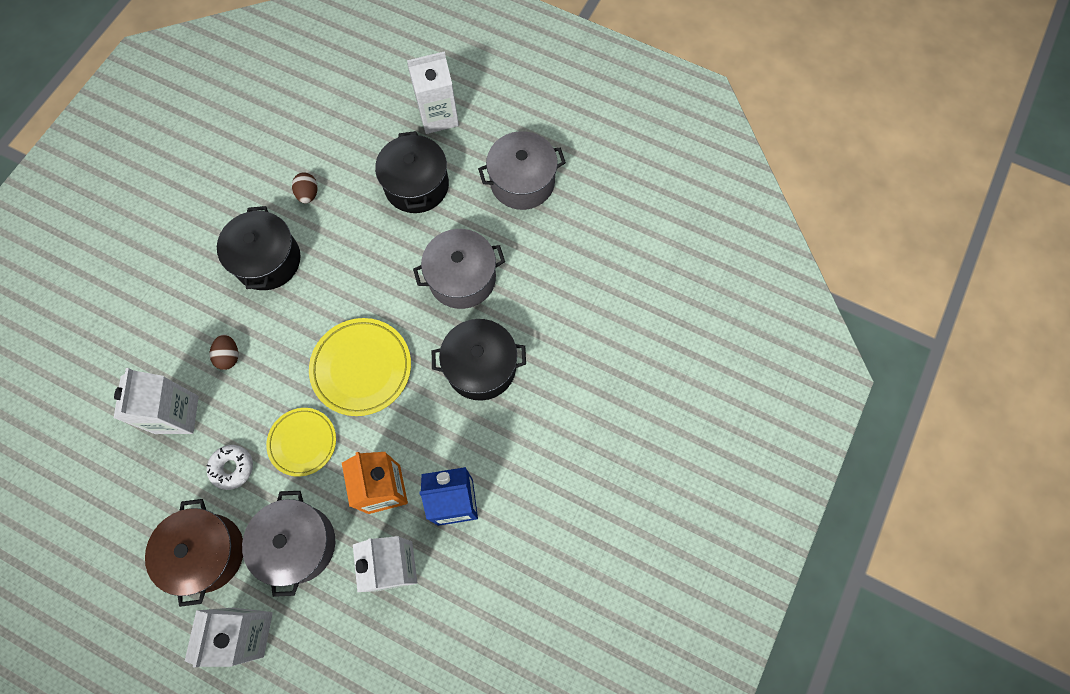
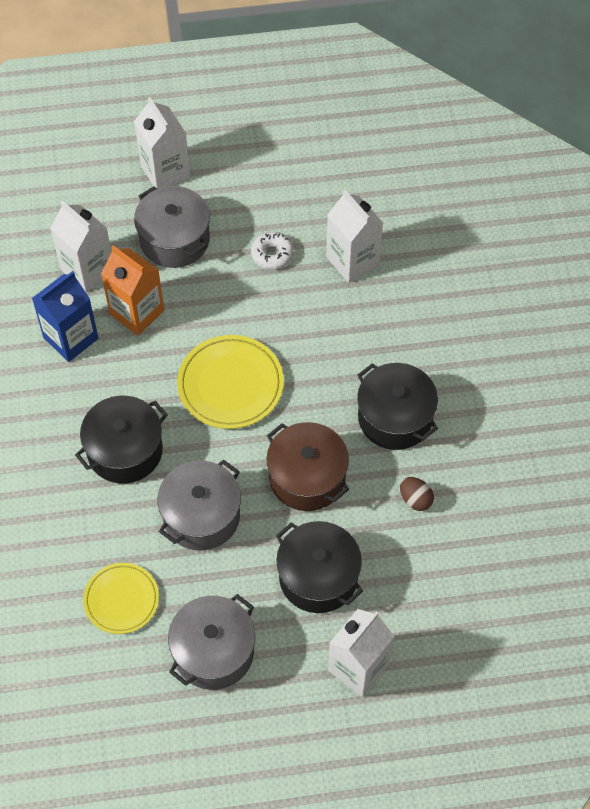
camera: 145 degrees right, 10 degrees down
brown pot [145,499,243,607] -> brown pot moved to [267,422,349,511]
brown egg [210,335,238,370] -> none
yellow plate [266,408,336,477] -> yellow plate moved to [83,563,159,634]

